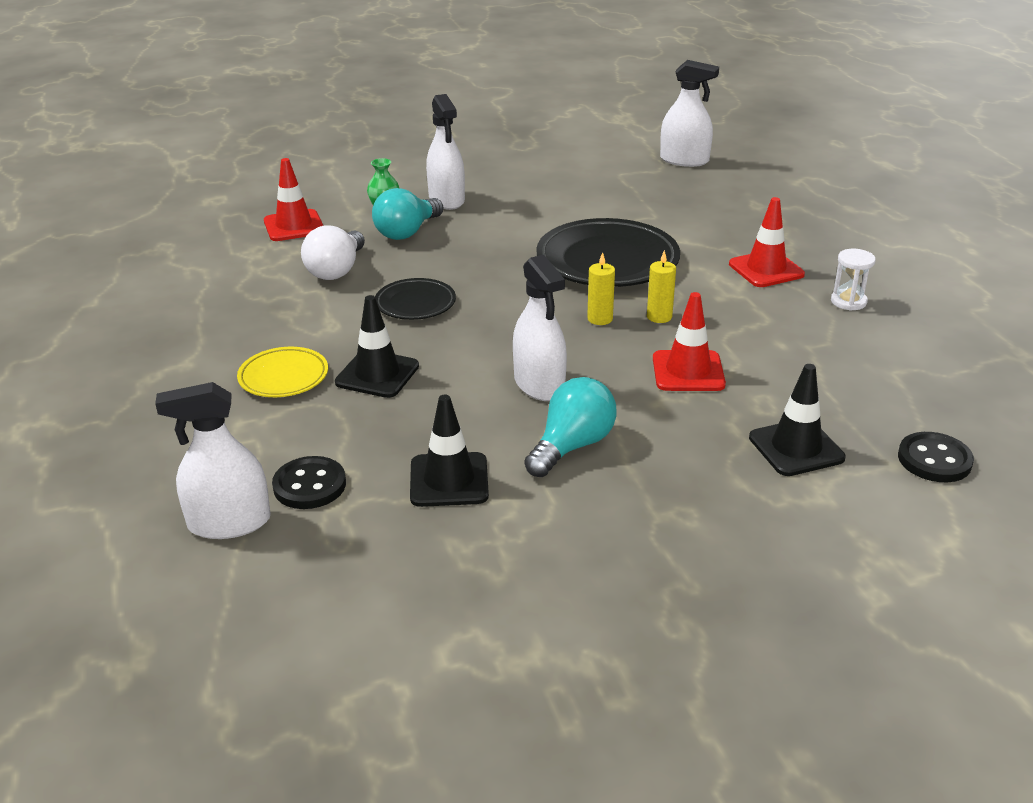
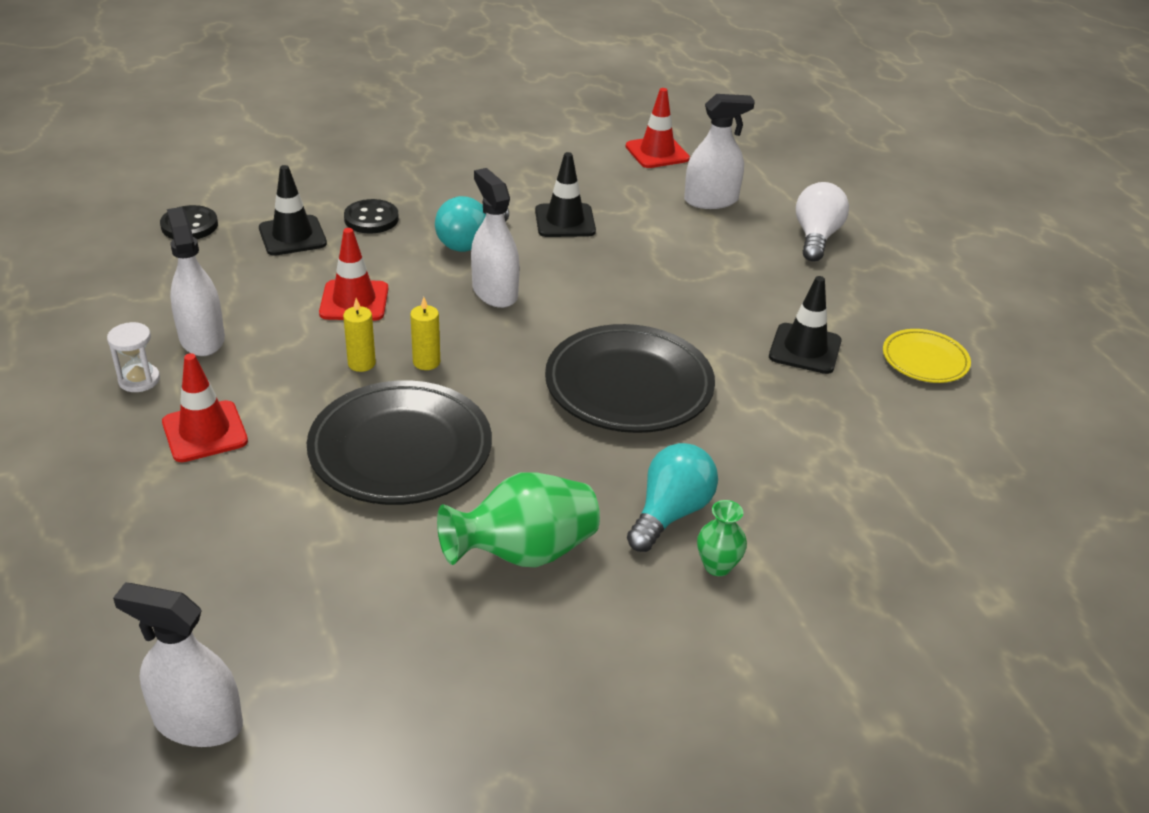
camera: 175 degrees right, 5 degrees up
yellow plate [237,347,328,397] -> yellow plate moved to [883,329,971,383]
red traffic cone [264,158,323,241] -> red traffic cone moved to [625,88,690,168]
black button [272,456,346,509] -> black button moved to [344,199,399,234]
white light bulb [301,225,365,280] -> white light bulb moved to [796,182,849,262]
black traffic cone [335,295,419,398] -> black traffic cone moved to [769,276,842,374]
black plate [375,278,456,320] -> black plate [545,324,715,433], size x1.87
white spray bottle [426,94,465,210] -> white spray bottle moved to [167,207,225,356]
none -> green vase [437,472,600,568]

